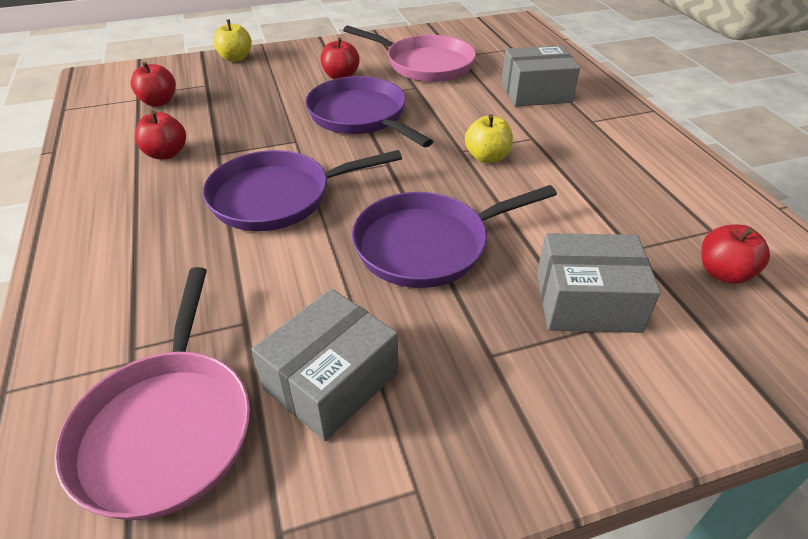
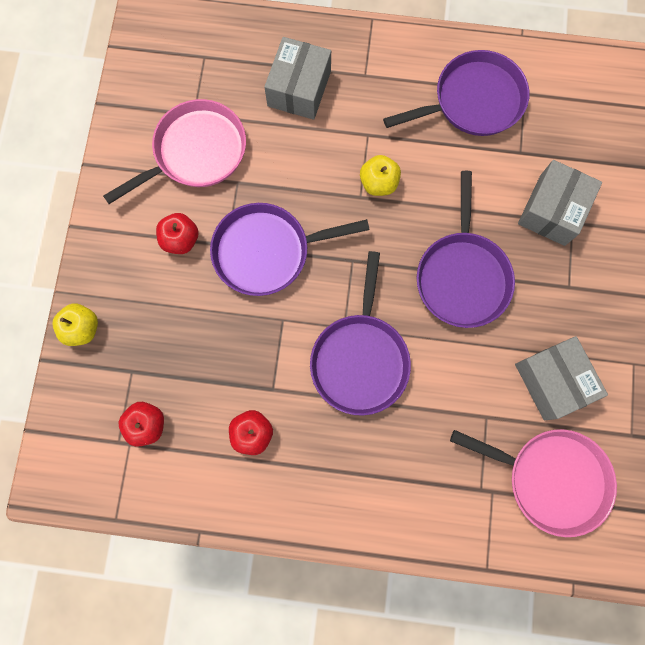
camera: 65 degrees left, 35 degrees up
red apple [701,225,770,284] -> none
none -> purple pan [383,50,529,136]

